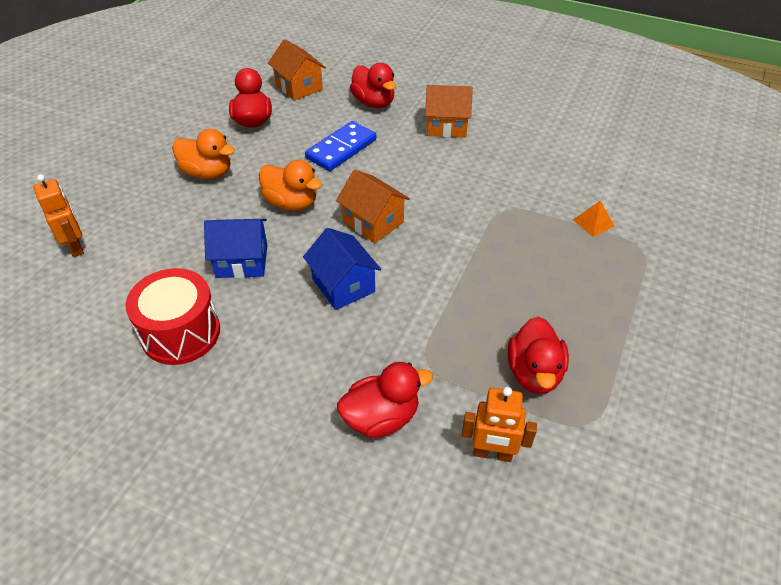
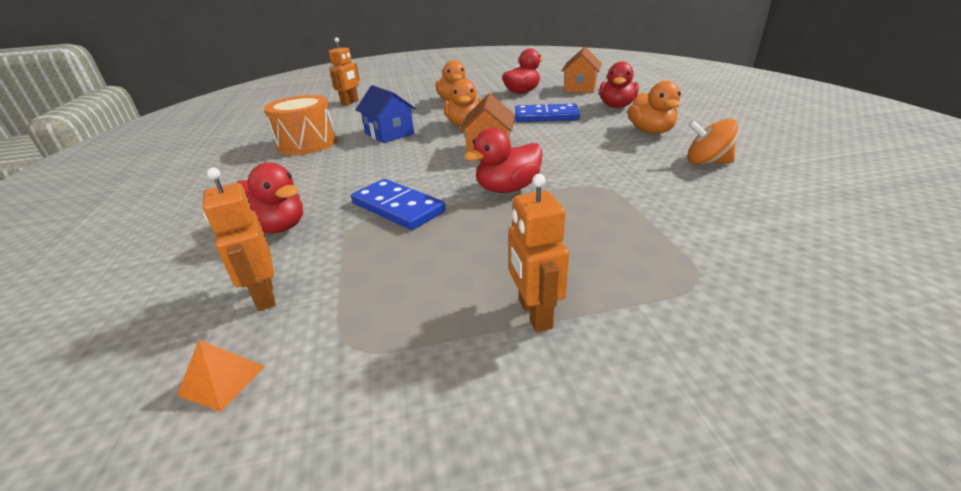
camera: 55 degrees right, 15 degrees down
red drum [126,268,220,365] -> orange drum [264,95,337,155]
blue house [303,228,381,310] -> none
orange house [425,85,473,138] -> orange duck [627,81,681,134]
red duck [508,317,569,394] -> red duck moved to [464,128,542,193]
orange pyramid [573,201,614,237] -> orange pyramid moved to [177,340,265,412]
none -> blue domino [351,179,445,230]
none -> orange robot [508,174,569,332]
none -> orange spinning top [687,119,738,164]

